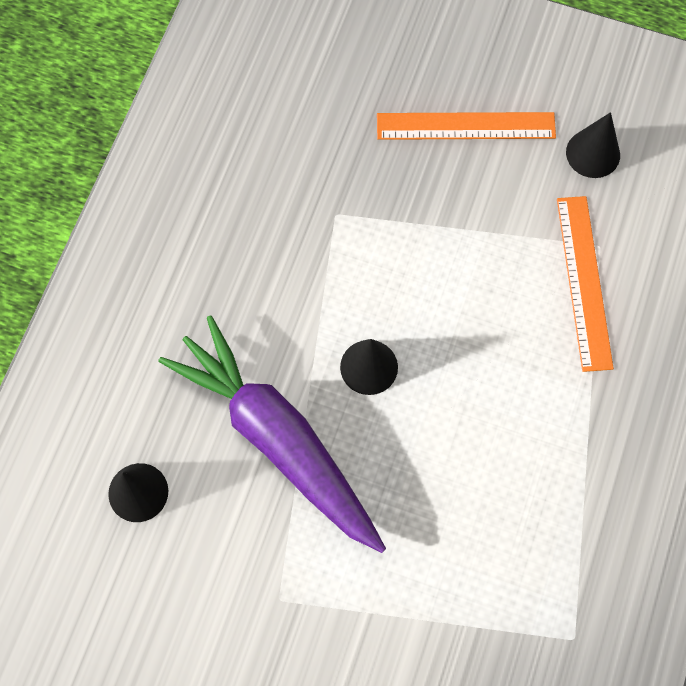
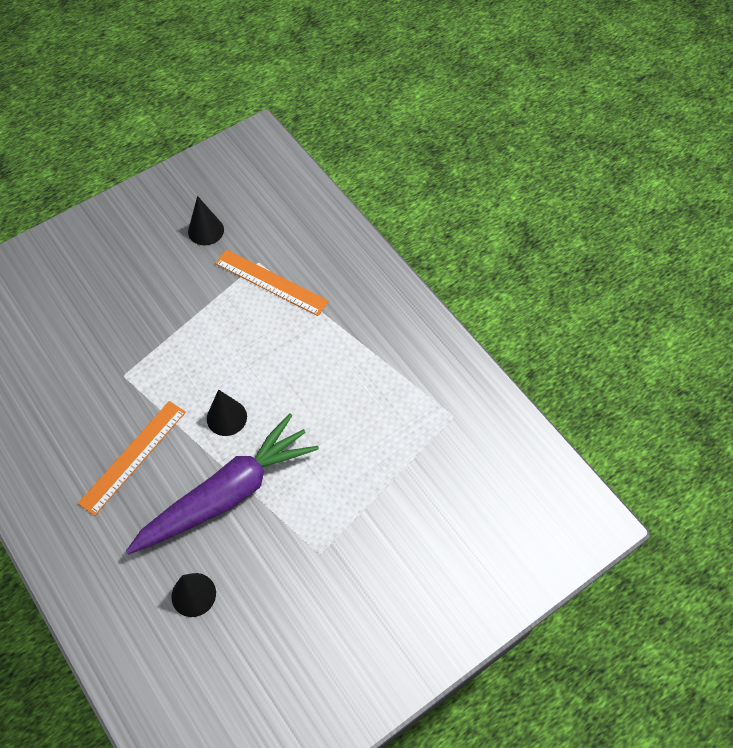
camera: 55 degrees left, 10 degrees down
purple carrot [159,315,386,553] -> purple carrot turned 150 degrees clockwise [126,414,319,555]
orange ruler [377,112,556,140] -> orange ruler moved to [78,401,186,516]

